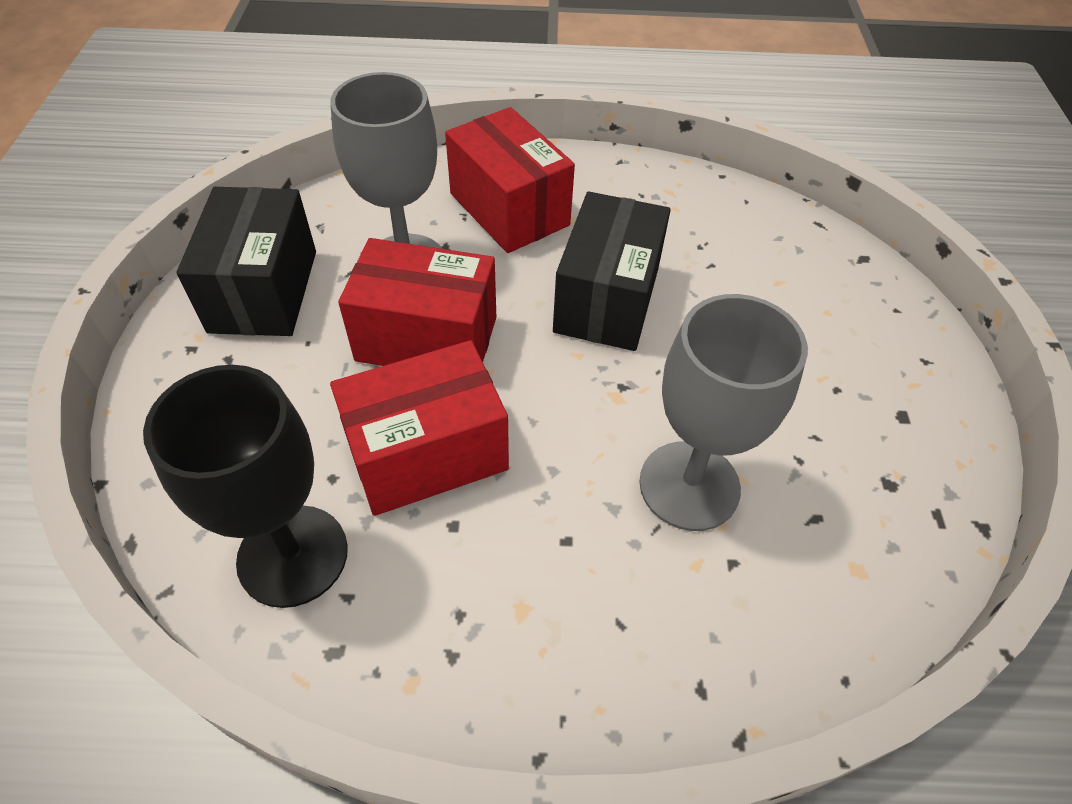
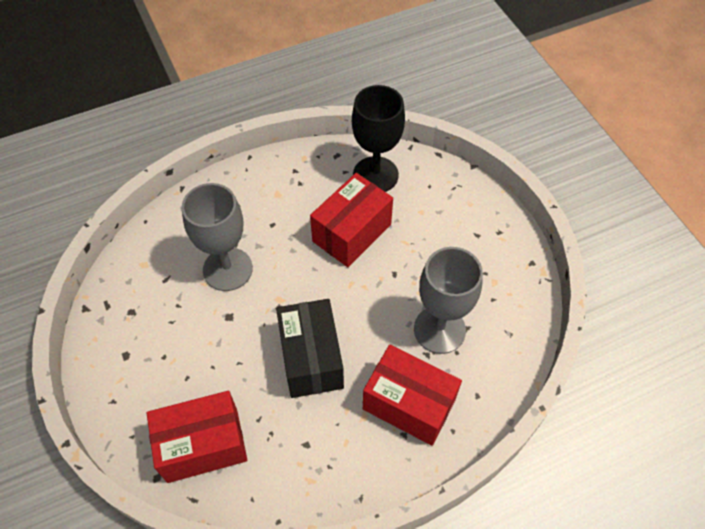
camera: 155 degrees right, 5 degrees up
black box [176,187,316,336] -> none
red box [338,238,496,366] -> red box moved to [147,391,247,483]

